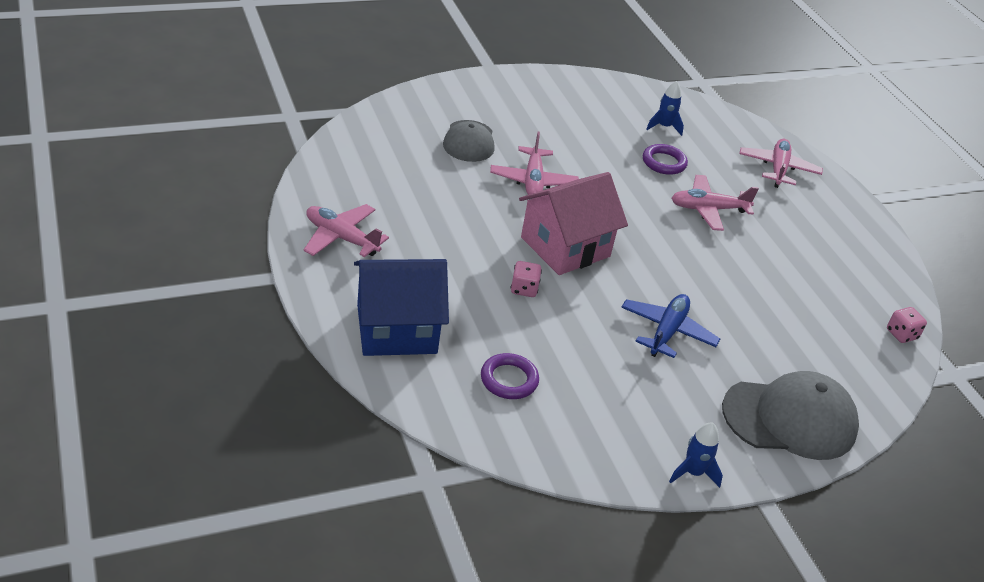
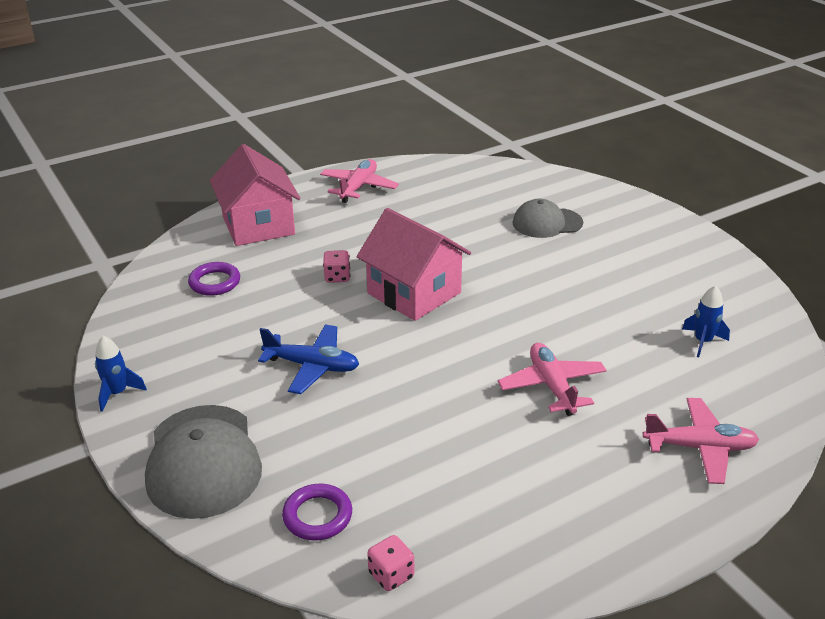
camera: 85 degrees right, 5 degrees down
blue house [354,259,449,356] -> pink house [210,144,300,246]
pink plane [490,132,579,199] -> none
purple ring [643,144,688,175] -> purple ring moved to [282,484,352,540]

